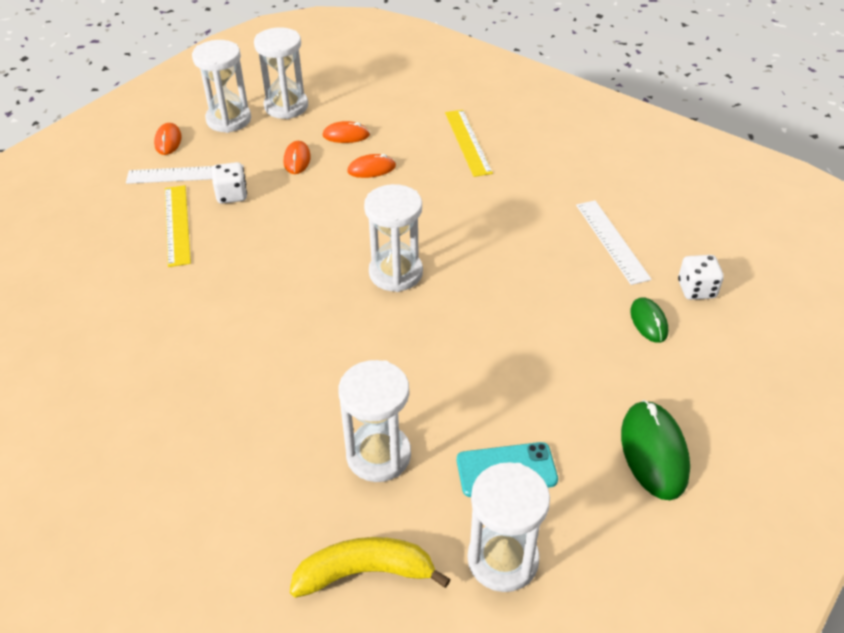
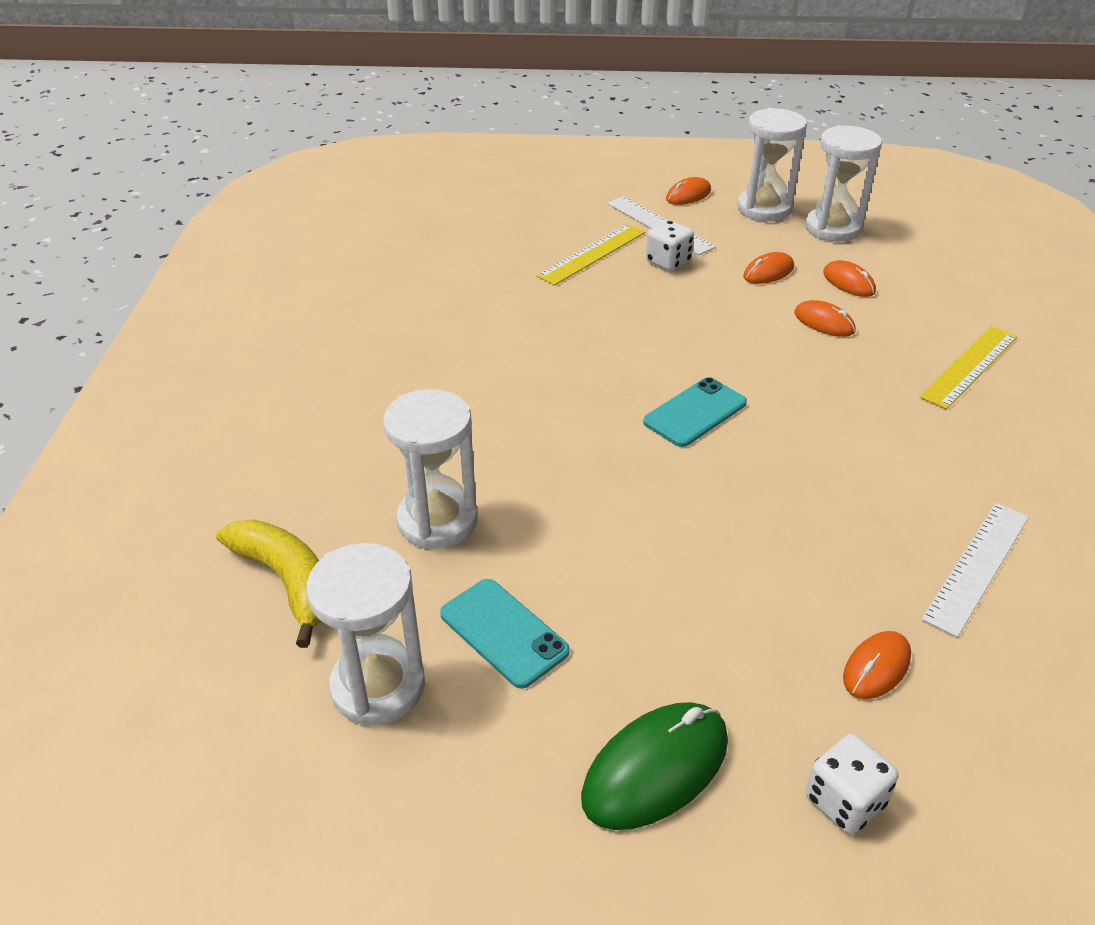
camera: 55 degrees right, 5 degrees down
white hourglass [364,184,423,292] -> turquoise phone [643,377,747,447]
green mouse [630,297,668,343] -> orange mouse [843,631,911,699]
white dice [678,255,724,300] -> white dice moved to [805,734,898,834]

